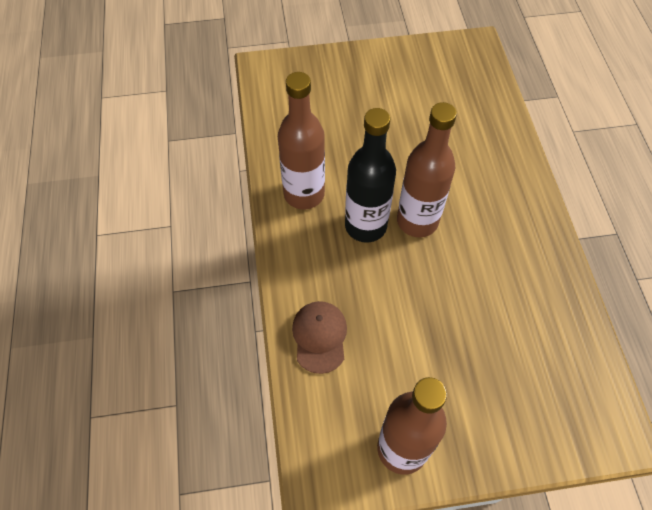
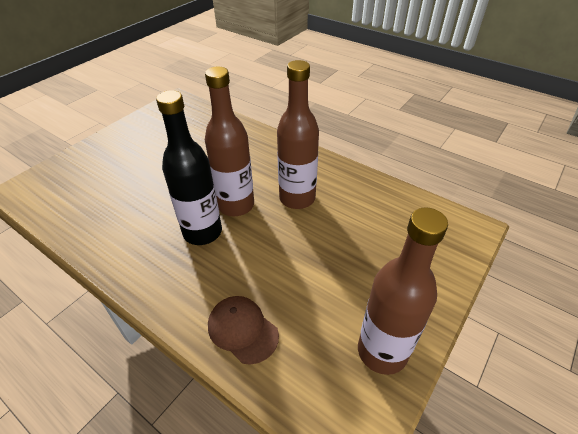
camera: 45 degrees left, 15 degrees down
brown bottle [278,72,325,209] -> brown bottle moved to [277,60,319,209]

